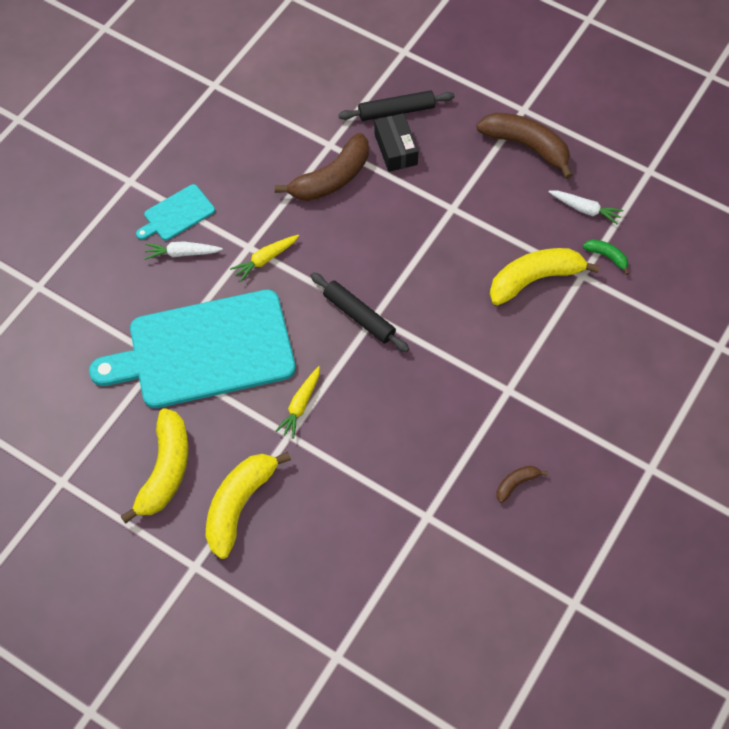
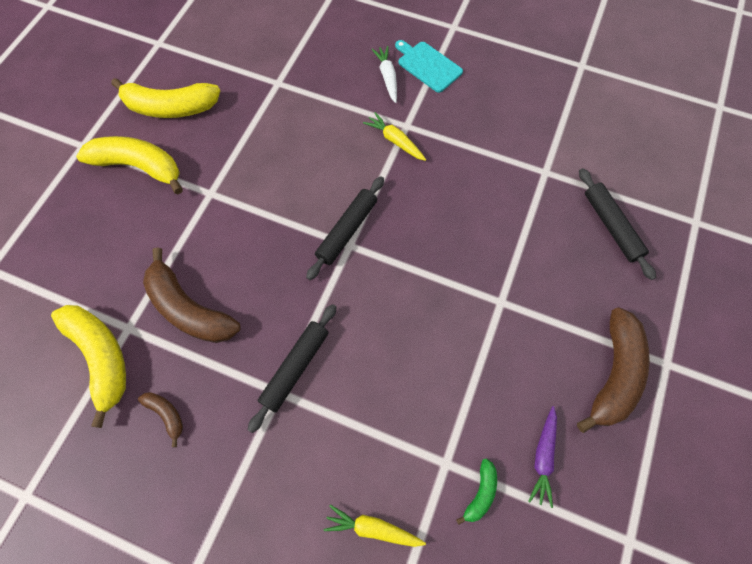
camera: 80 degrees right, 5 degrees up
turquoise cutting board [89,290,296,408] -> none
brown banana [275,133,369,201] -> brown banana moved to [143,248,241,343]
yellow carrot [275,366,320,439] -> yellow carrot moved to [324,505,426,547]
black box [374,113,419,172] -> none
yellow banana [490,248,600,306] -> yellow banana moved to [51,305,126,428]
white carrot [549,190,623,225] -> purple carrot [528,406,557,508]
none -> black rolling pin [248,304,337,433]

